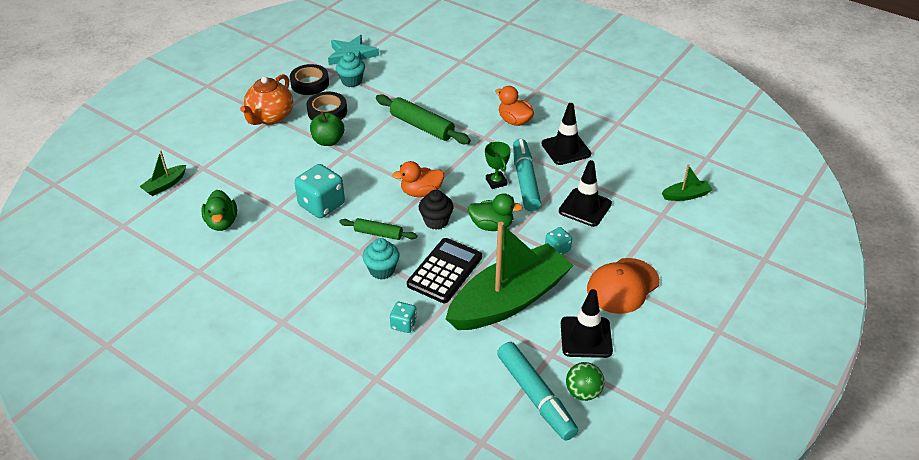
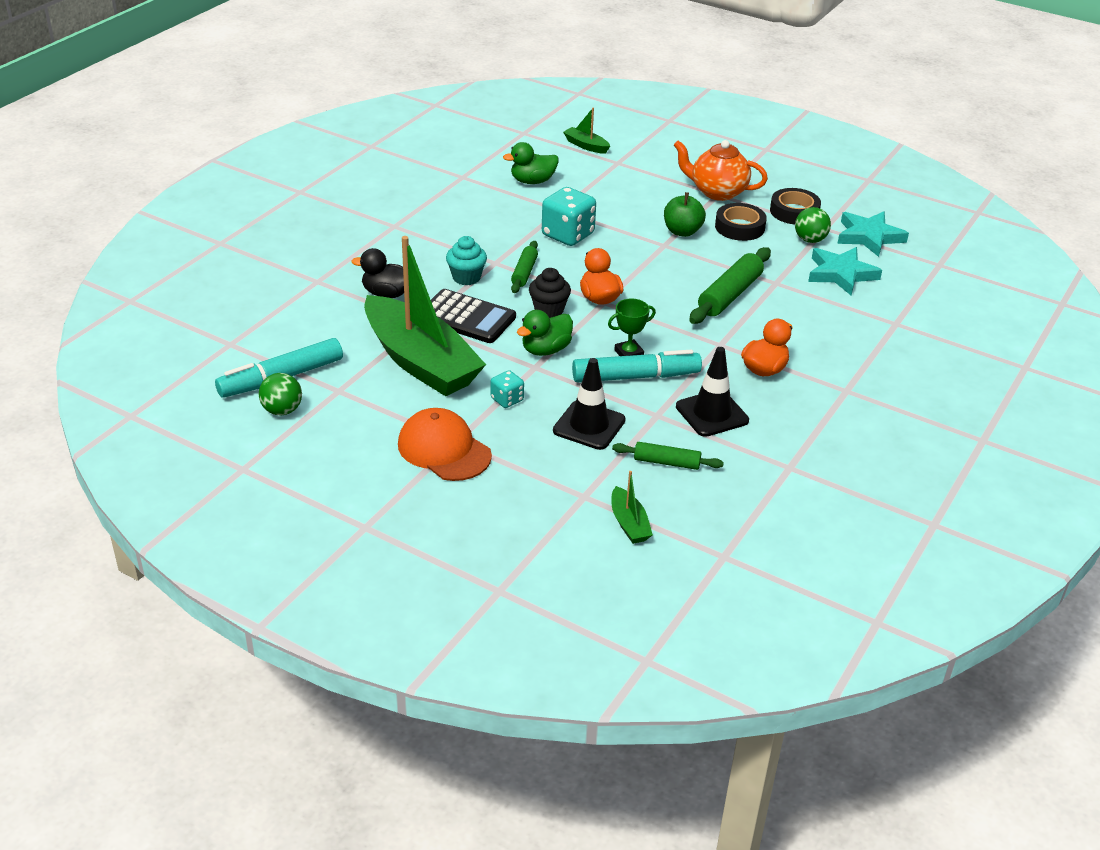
camera: 85 degrees right, 5 degrees down
turquoise cupcake [336,52,365,87] -> green ball [795,207,831,243]
turquoise dice [390,302,417,333] -> black duck [351,248,404,298]
green duck [468,193,523,231] -> green duck turned 45 degrees clockwise [517,310,573,356]
black traffic cone [561,289,613,358] -> none
none -> green rolling pin [612,442,724,470]
none -> turquoise star [808,247,882,295]

